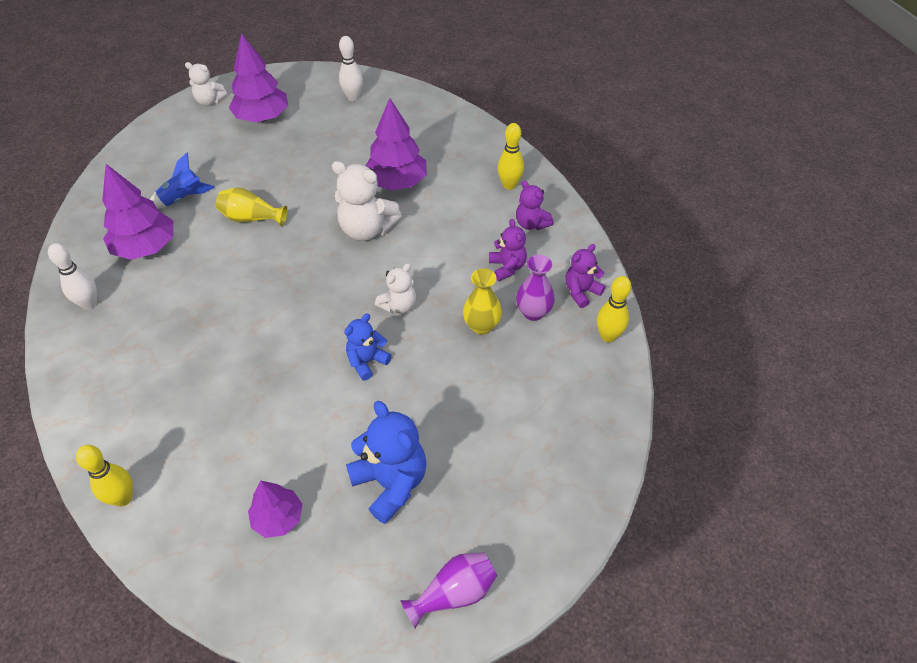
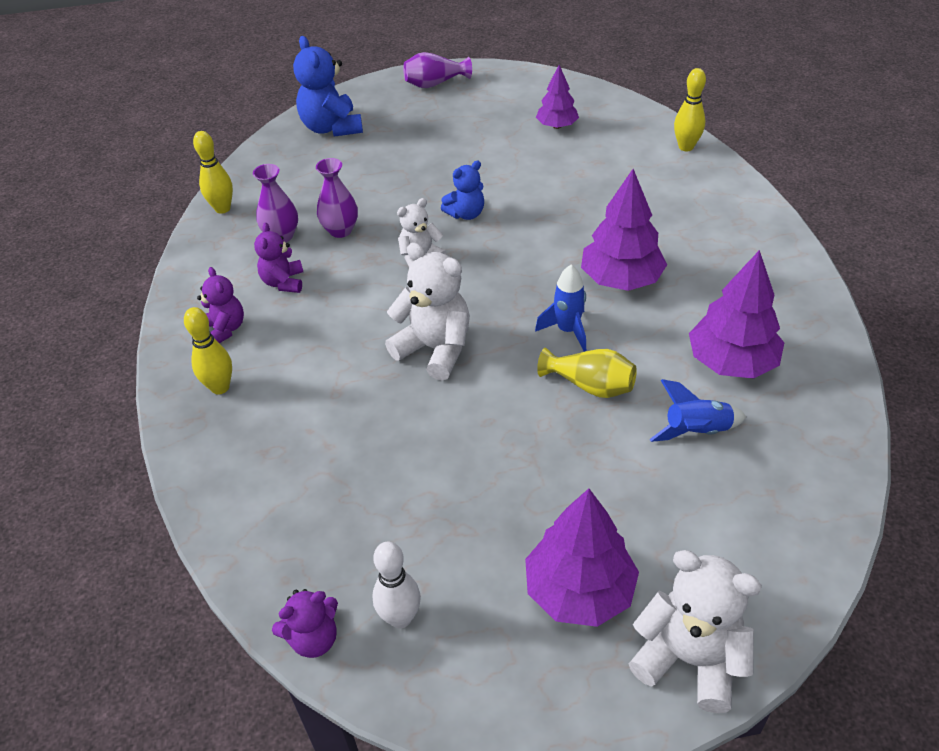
camera: 165 degrees left, 5 degrees down
white bowling pin [48,243,97,310] -> none
white teddy bear [185,62,227,106] -> white teddy bear [629,550,762,713], size x1.67
blue teddy bear [346,401,427,524] -> blue teddy bear moved to [293,36,363,137]
purple tree [366,98,427,191] -> purple tree moved to [581,169,667,291]
yellow vase [463,268,502,334] -> purple vase [316,158,358,238]
purple teddy bear [565,244,605,308] -> purple teddy bear moved to [272,589,338,658]
none -> blue rocket [535,265,586,352]

